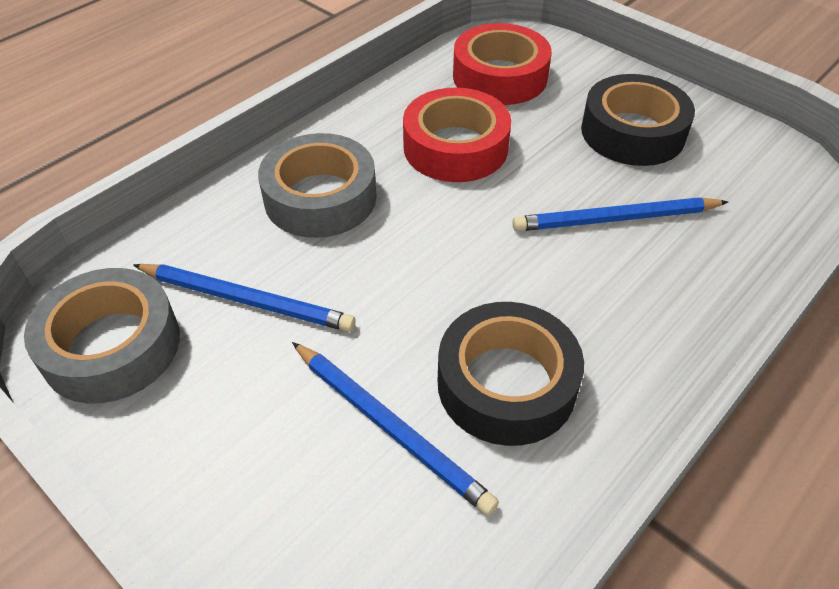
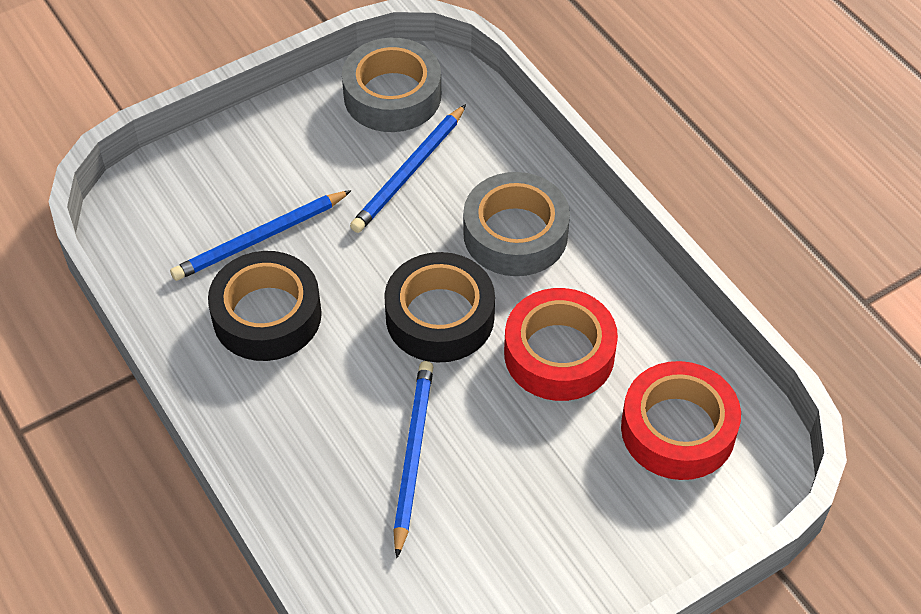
camera: 105 degrees right, 5 degrees up
black tape [581,74,695,166] -> black tape moved to [384,252,495,363]

